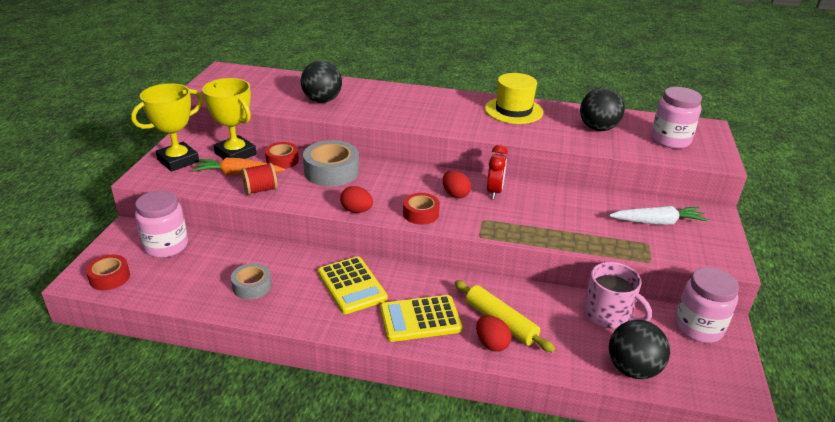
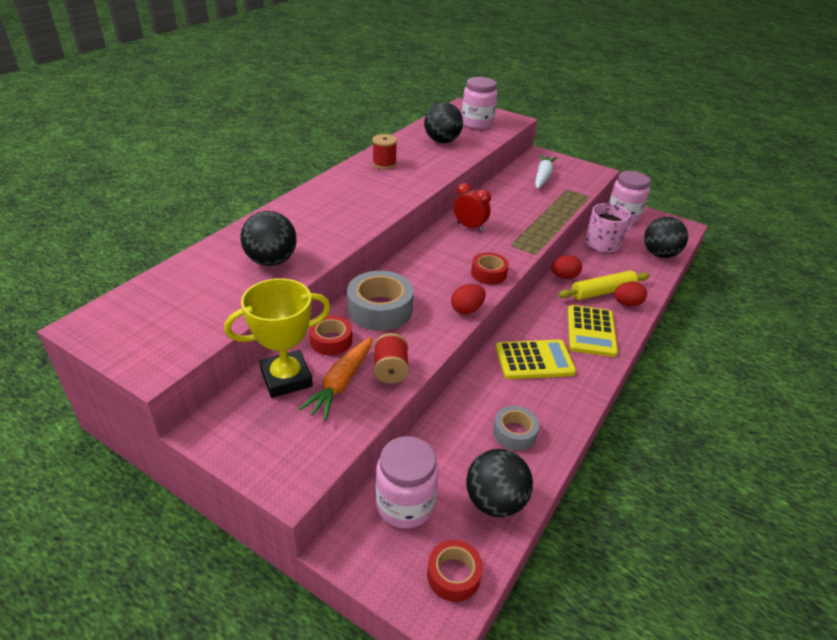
camera: 70 degrees left, 5 degrees up
yellow trophy [131,83,203,172] -> none
red egg [442,170,471,198] -> red egg moved to [551,255,582,279]
yellow hat [485,73,543,124] -> red spool [372,134,397,169]
none -> black ball [466,449,533,517]

